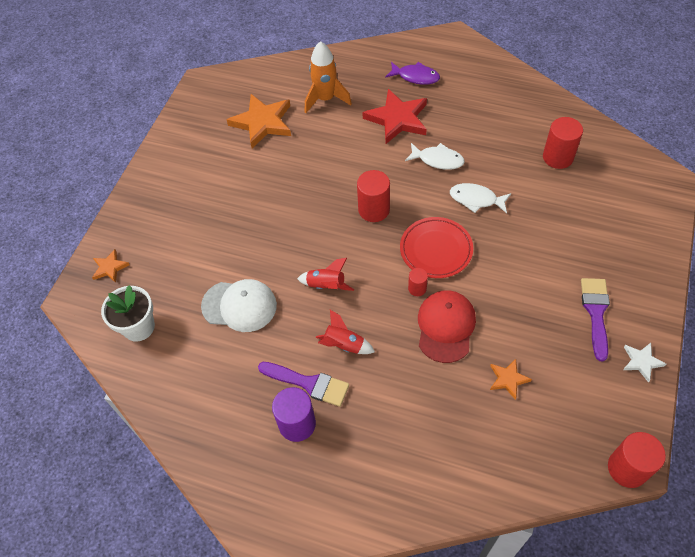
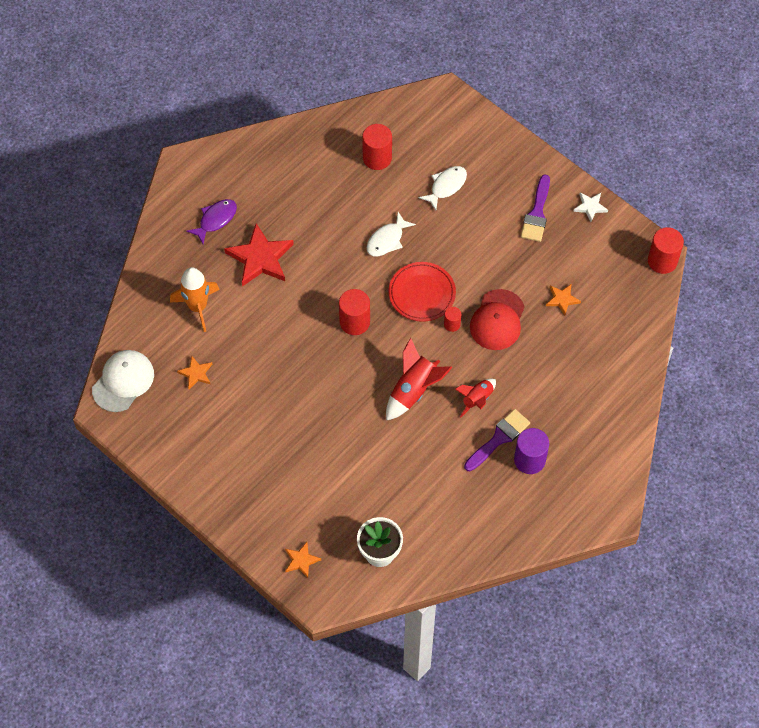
camera: 70 degrees left, 5 degrees up
white cap [201,279,277,332] -> white cap moved to [92,350,154,412]
orange star [227,94,291,148] -> orange star [177,356,212,389], size x0.50
red rocket [297,258,354,291] -> red rocket [386,338,452,421], size x1.55
white fish [405,143,465,170] -> white fish moved to [419,166,467,210]
red cap [418,290,476,363] -> red cap turned 105 degrees counterclockwise [470,289,525,350]
purple brush [581,278,610,361] -> purple brush turned 105 degrees counterclockwise [521,174,550,242]

